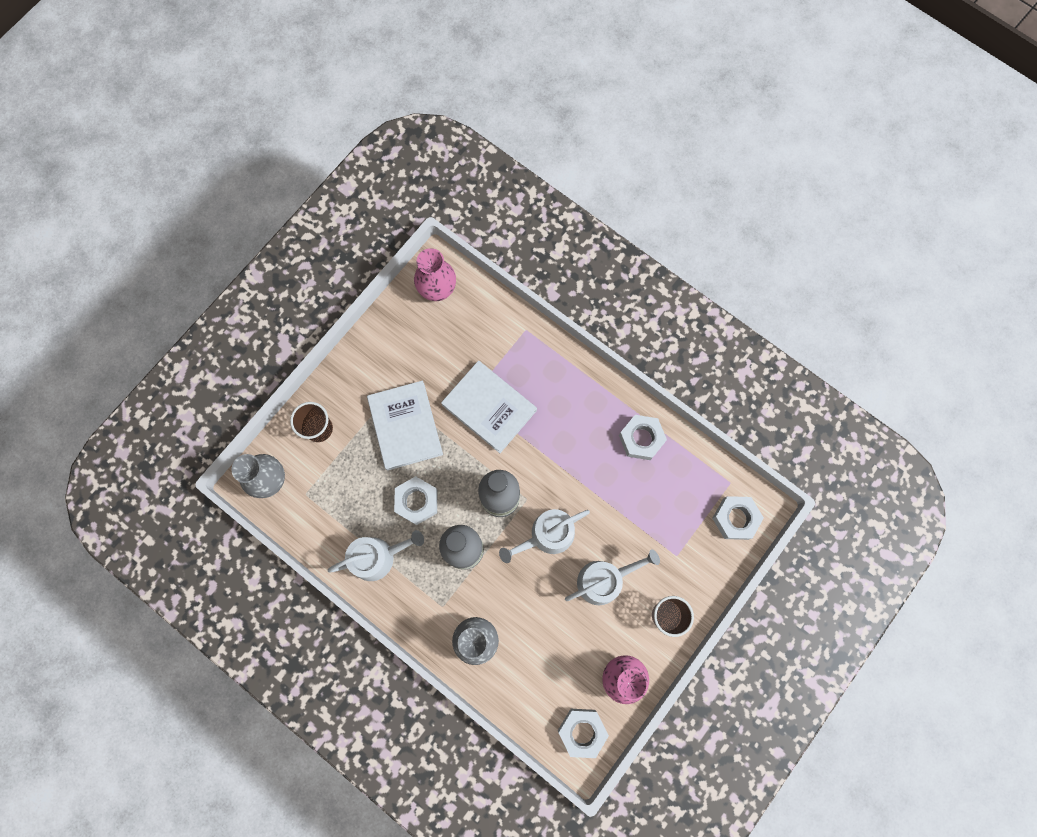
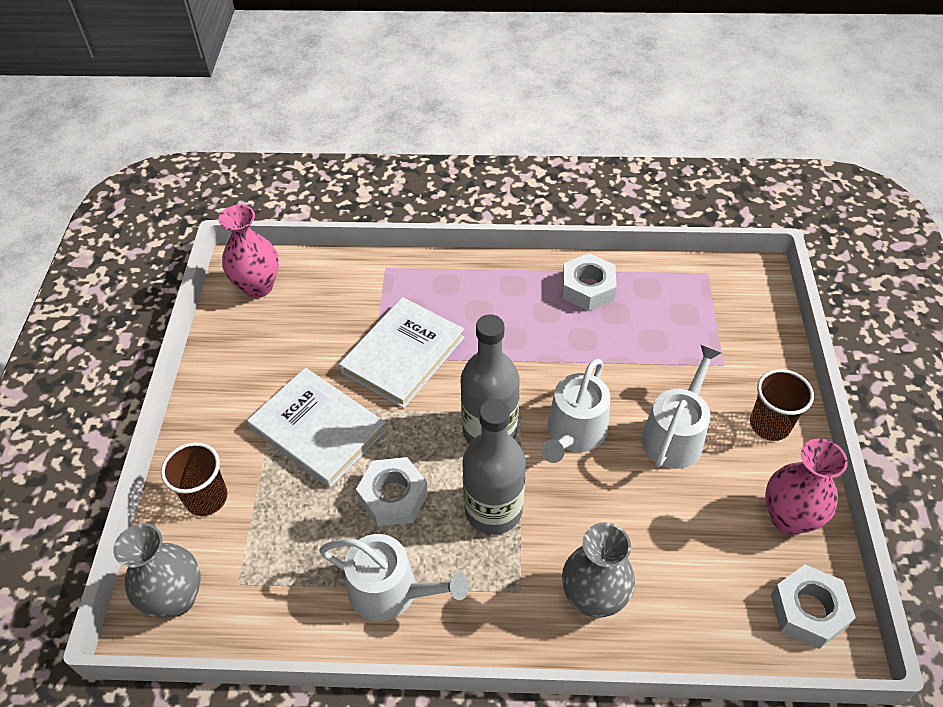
camera: 35 degrees left, 25 degrees down
white watering can [328,530,424,581] -> white watering can turned 75 degrees clockwise [319,534,469,621]
white book [441,361,537,453] -> white book turned 60 degrees counterclockwise [339,297,465,409]
white nut [712,496,764,540] -> none

